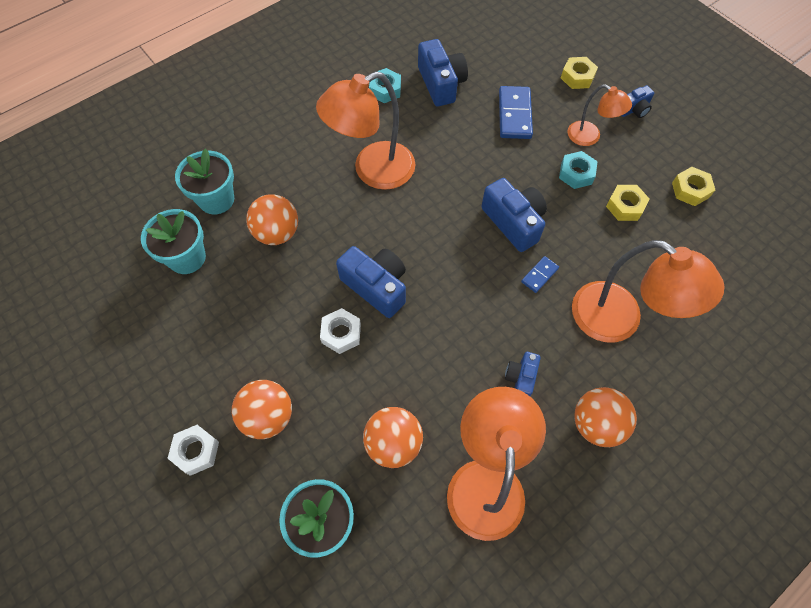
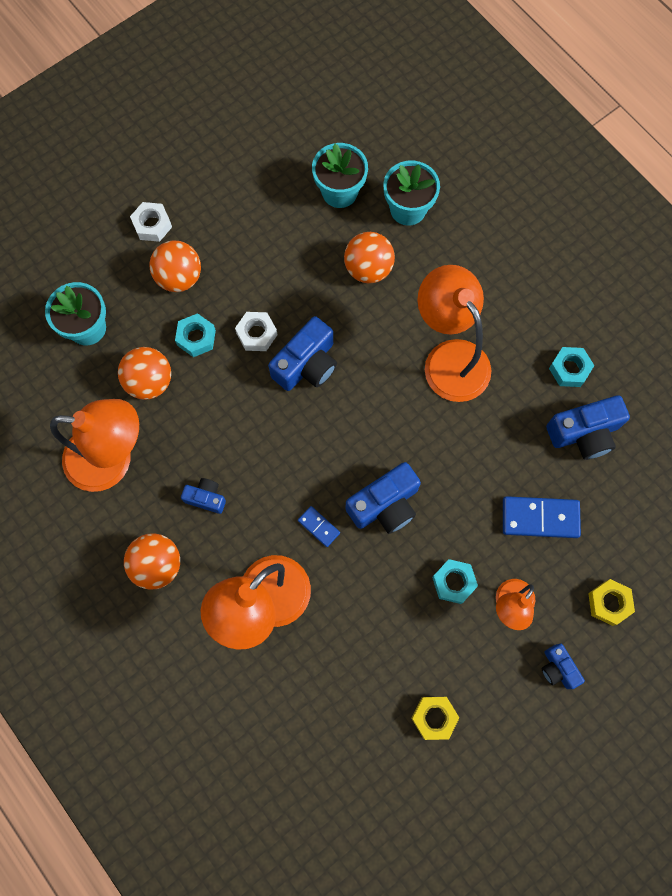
camera: 90 degrees right, 10 degrees up
yellow nut [606,185,649,221] -> none
none -> turquoise nut [175,313,216,357]

